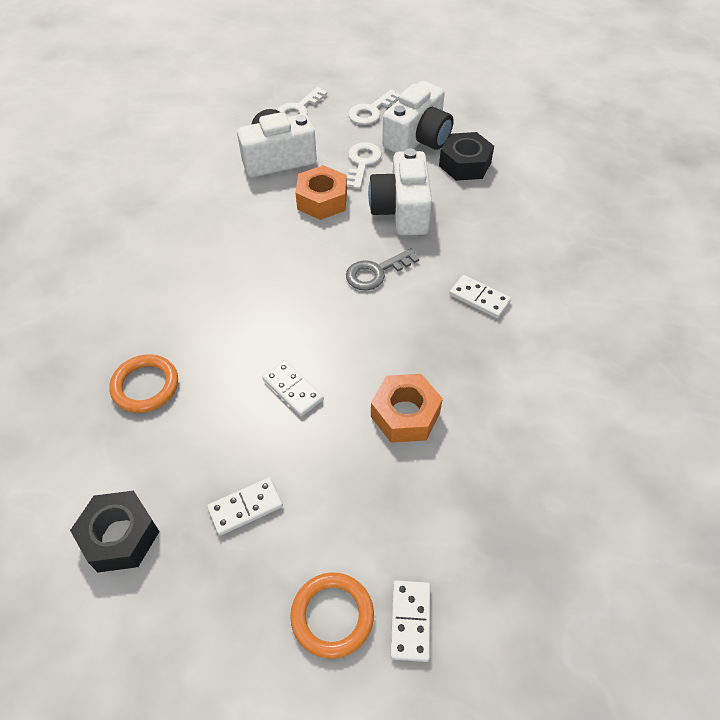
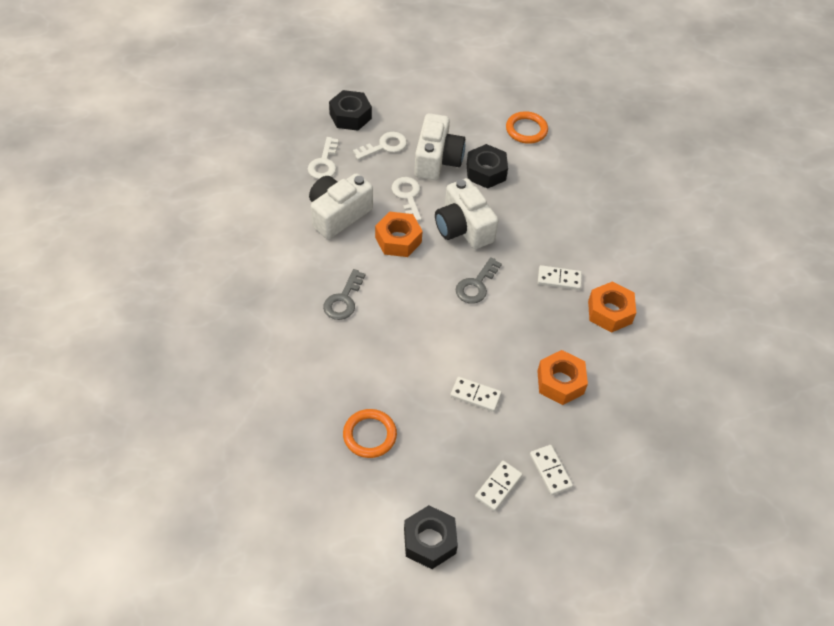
camera: 30 degrees left, 0 degrees up
orange ring [290,572,374,659] -> orange ring moved to [506,111,548,144]
white key [348,89,400,125] -> white key turned 135 degrees counterclockwise [353,132,407,160]
white domino [390,580,430,662] -> white domino moved to [530,445,573,495]
none -> grey key [323,269,366,320]
none -> black nut [329,90,372,131]
none -> orange nut [588,281,636,333]

